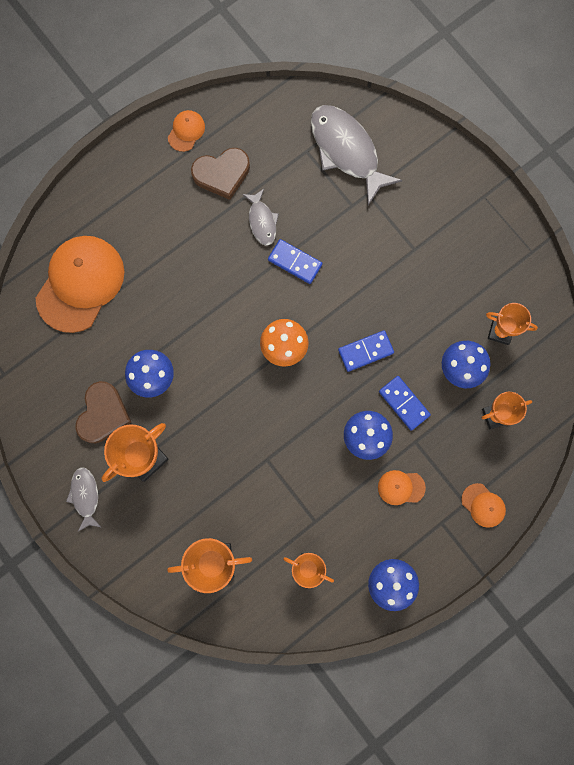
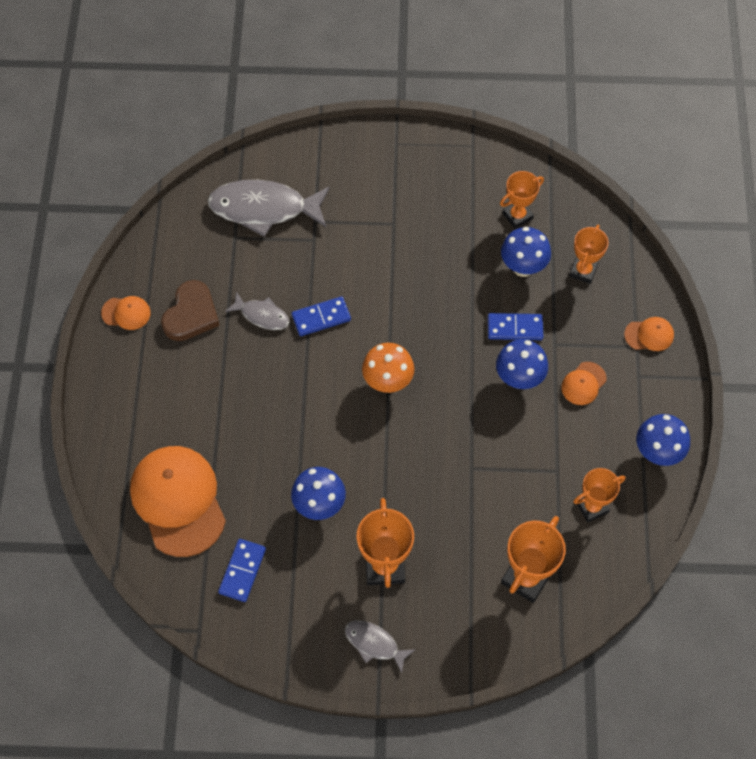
camera: 50 degrees left, 15 degrees down
brown heart [75,381,131,443] -> none
orange cap [168,110,205,152] -> orange cap turned 120 degrees clockwise [101,296,151,330]
blue domino [338,330,394,372] -> blue domino moved to [218,539,266,602]

